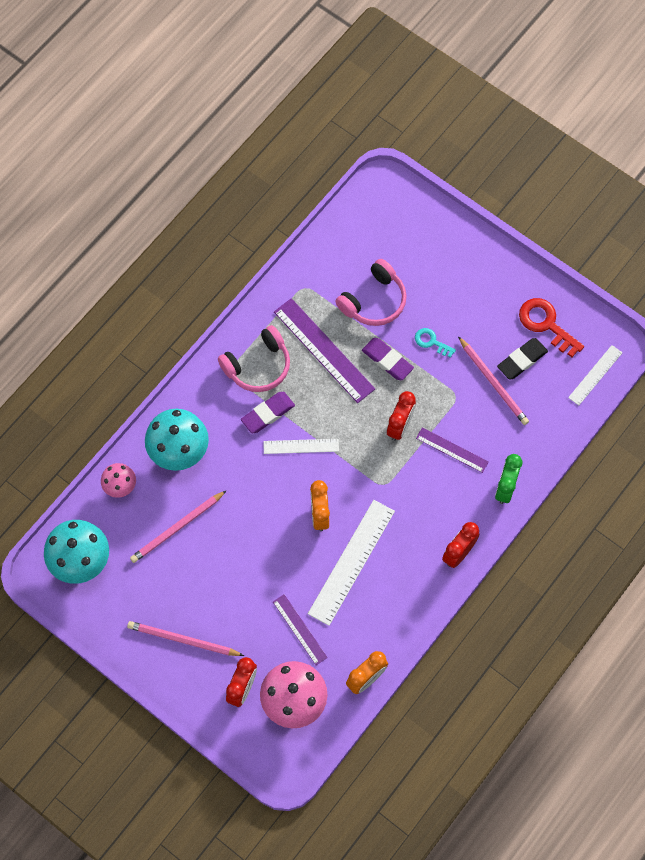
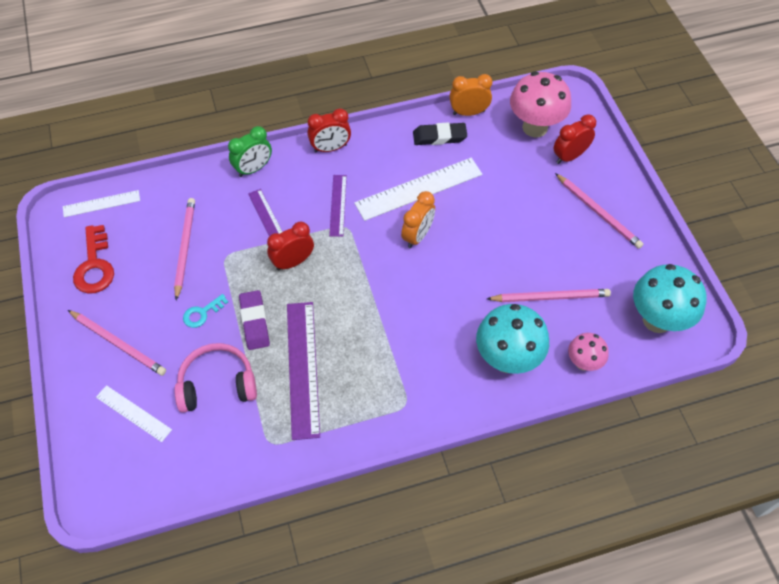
camera: 145 degrees left, 10 degrees down
pink headphones [218,325,290,392] -> none
purple eraser [241,392,295,433] -> none
white ruler [263,439,339,454] -> white ruler moved to [96,385,172,442]
purple ruler [273,594,328,665] -> purple ruler moved to [329,175,347,237]
turquoise key [415,328,456,358] -> turquoise key turned 75 degrees clockwise [183,294,228,328]
black eraser [497,338,548,380] -> black eraser moved to [413,122,467,145]
none -> pink pencil [68,310,166,376]

